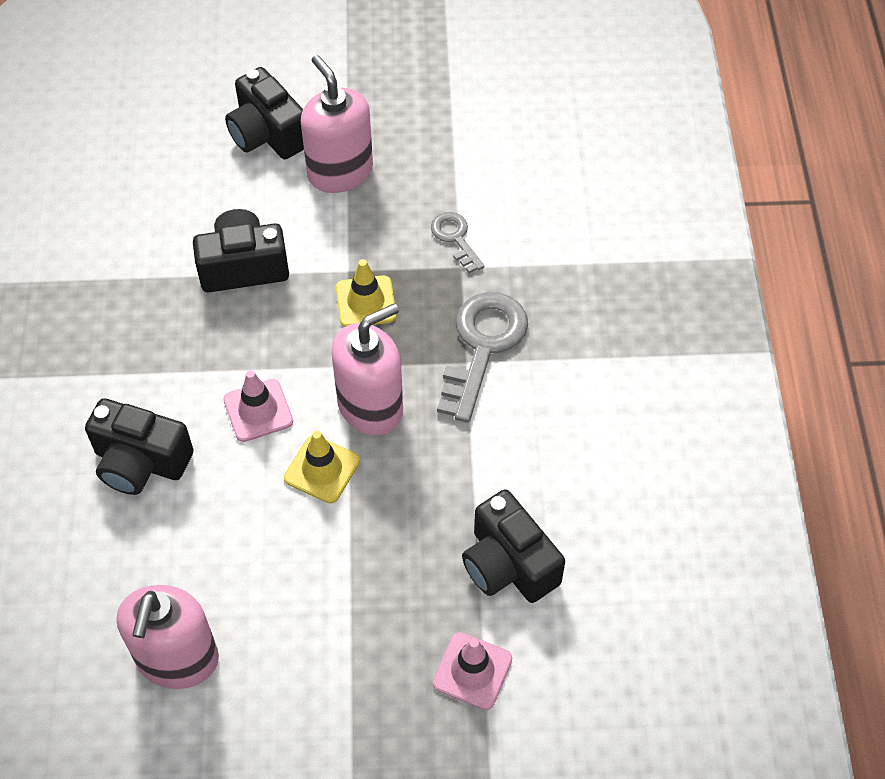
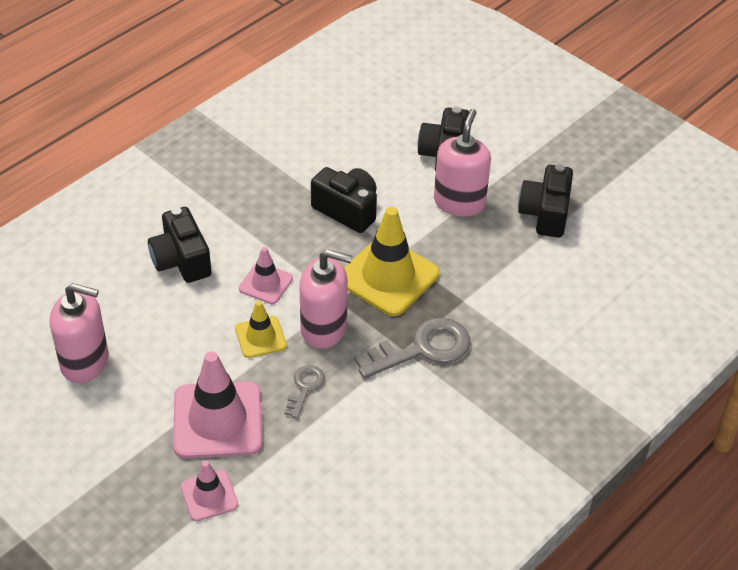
camera: 45 degrees right, 10 degrees down
pink soap dispenser [117,585,219,689] -> pink soap dispenser turned 135 degrees counterclockwise [50,283,109,383]
yellow traffic cone [336,259,396,327] -> yellow traffic cone [344,207,440,316], size x1.86
grey key [431,212,485,273] -> grey key moved to [285,365,325,419]
black camera [462,489,565,603] -> black camera moved to [518,164,573,238]
none -> pink traffic cone [173,351,262,459]

